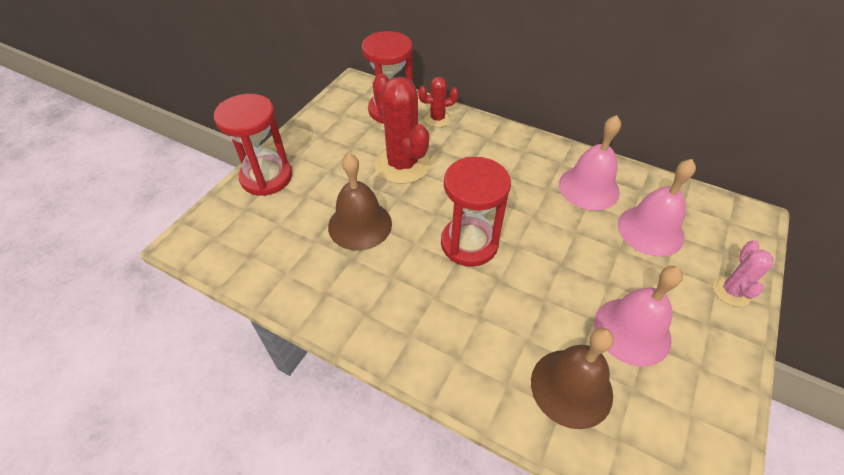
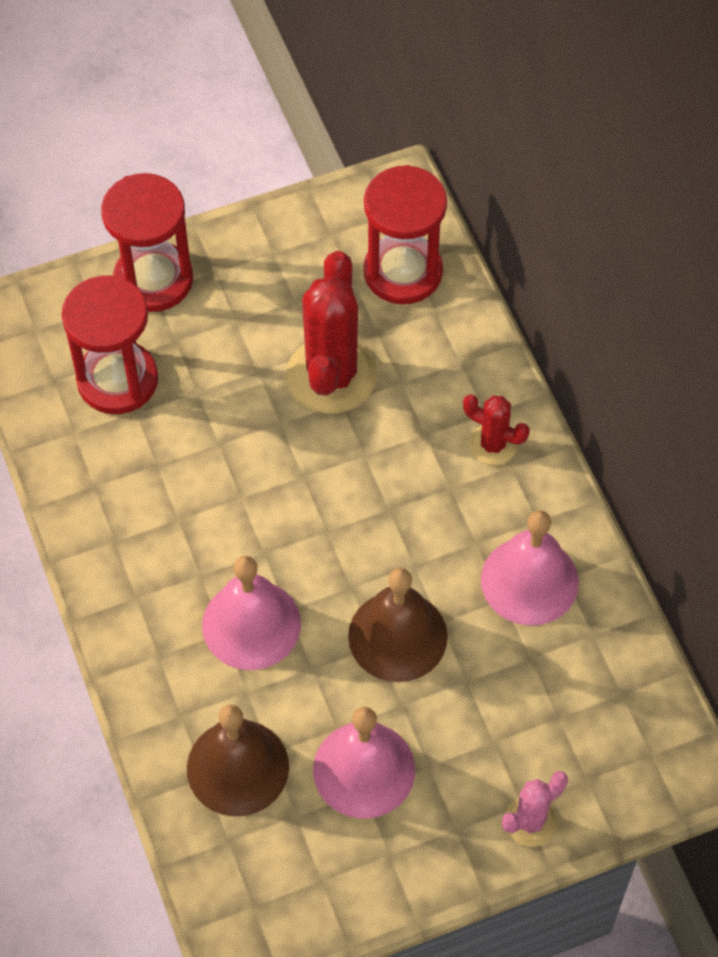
camera: 40 degrees right, 10 degrees up
brown bell [328,153,392,251] -> brown bell moved to [348,568,448,682]
red cactus [418,77,459,127] -> red cactus moved to [463,394,530,465]
red hourglass [441,157,511,267] -> red hourglass moved to [62,276,158,414]
pink bell [617,159,696,257] -> pink bell moved to [202,556,301,670]

